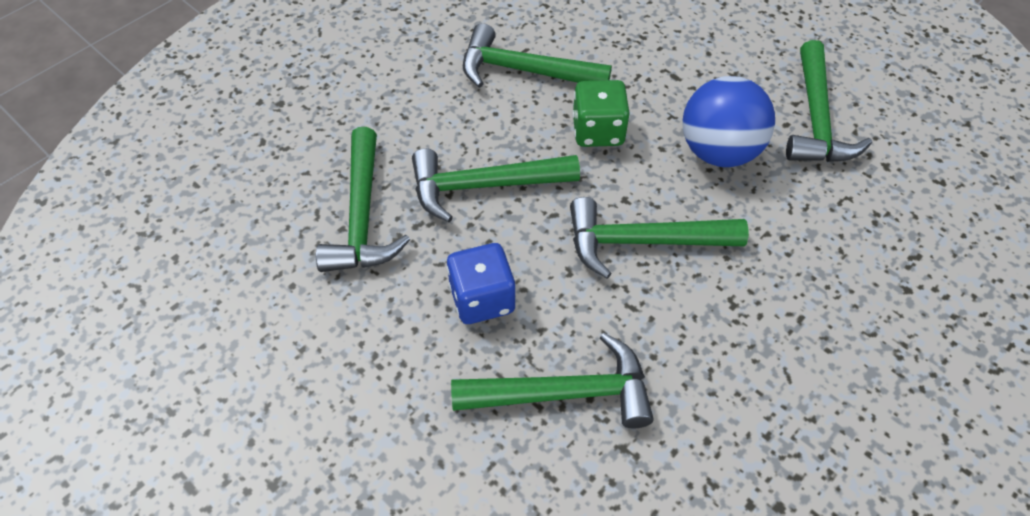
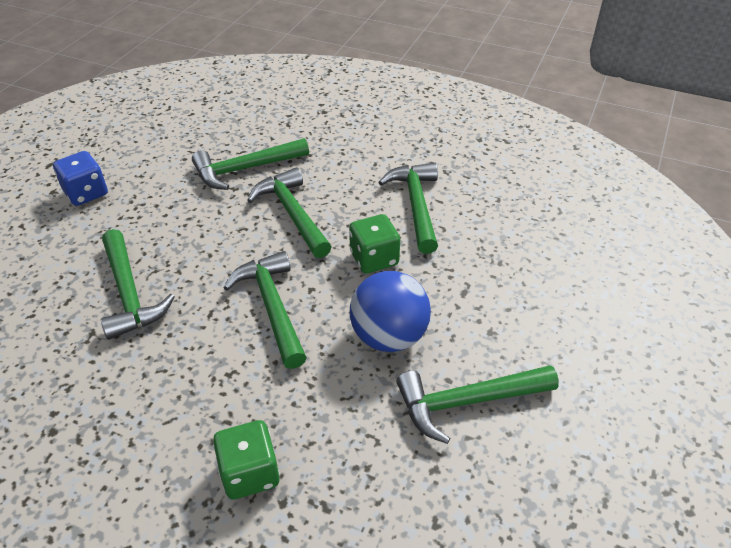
camera: 70 degrees right, 10 degrees down
blue dice [447,243,516,324] -> blue dice moved to [53,151,108,206]
none -> green dice [213,420,280,500]

